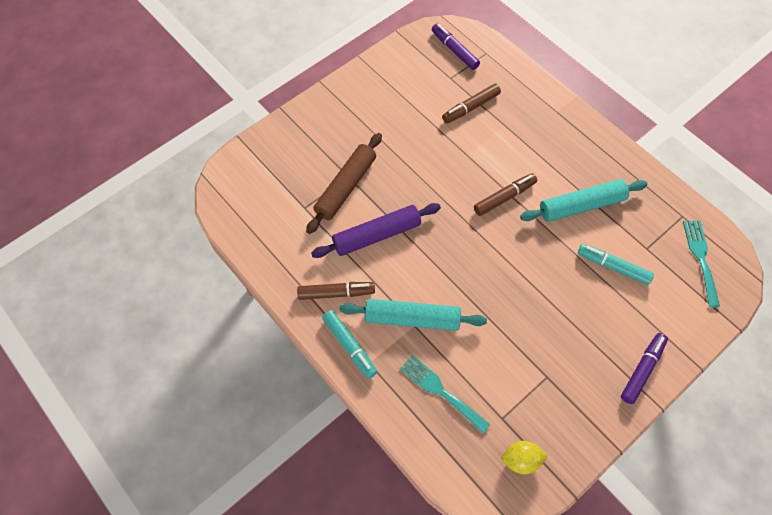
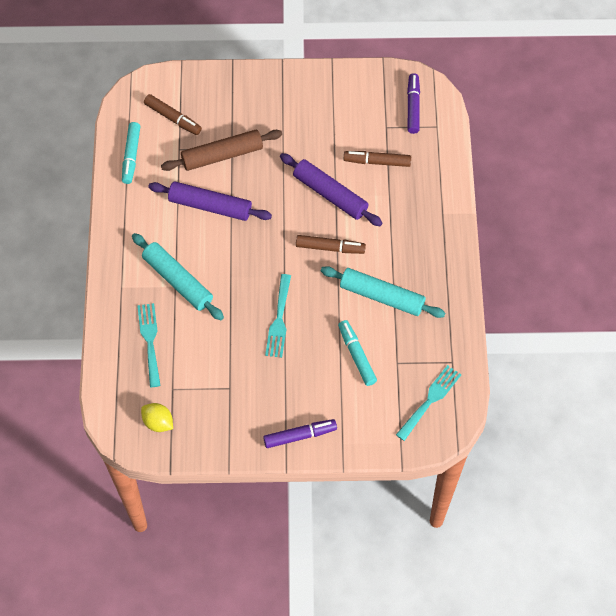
camera: 40 degrees right, 0 degrees up
brown marker [297,282,375,300] -> brown marker moved to [144,94,202,135]
turquoise marker [322,310,377,379] -> turquoise marker moved to [122,122,140,184]
none -> turquoise fork [265,274,291,358]
none -> purple rolling pin [280,153,382,226]

